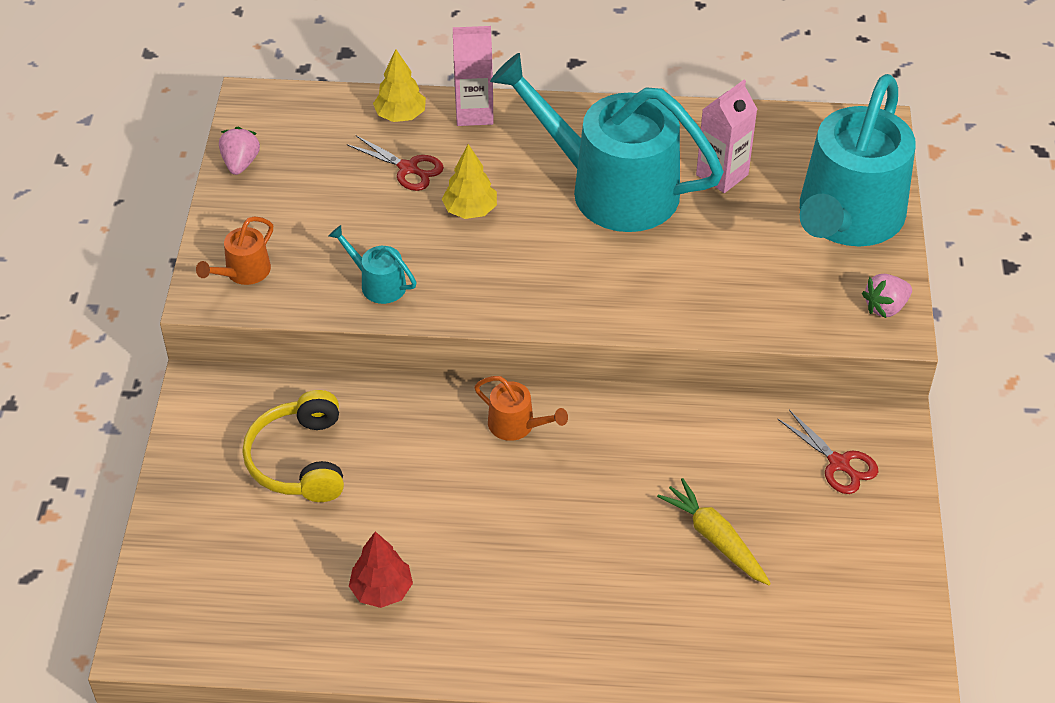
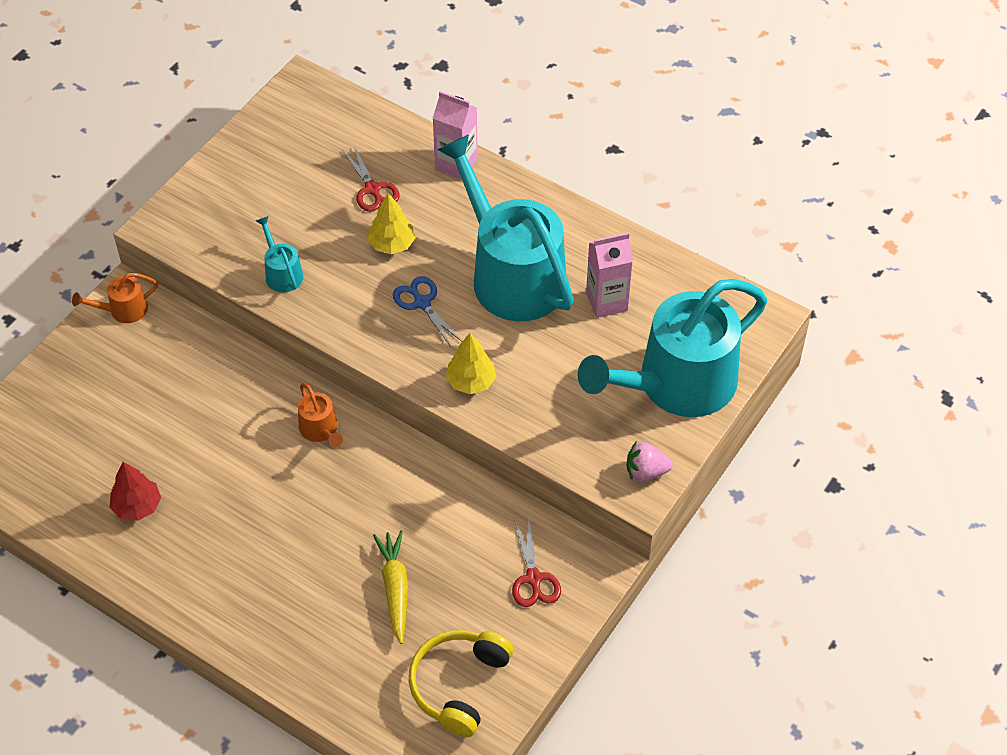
camera: 30 degrees right, 5 degrees up
orange watering can [196,216,273,285] -> orange watering can moved to [72,273,158,323]
pink strawberry [219,127,260,175] -> none
yellow headphones [243,390,344,502] -> yellow headphones moved to [409,630,513,737]
yellow tree [373,49,426,122] -> yellow tree moved to [445,333,496,394]
none -> blue scissors [393,276,463,348]

